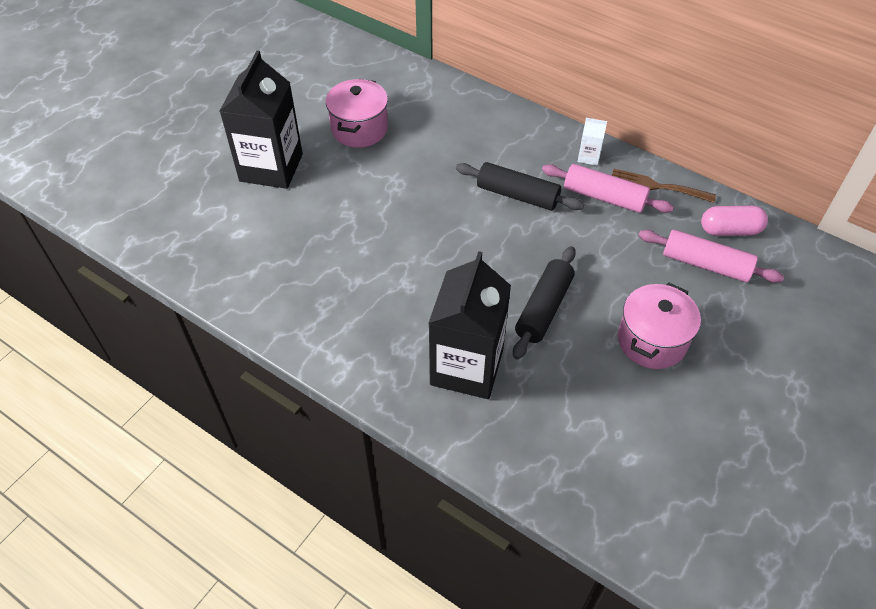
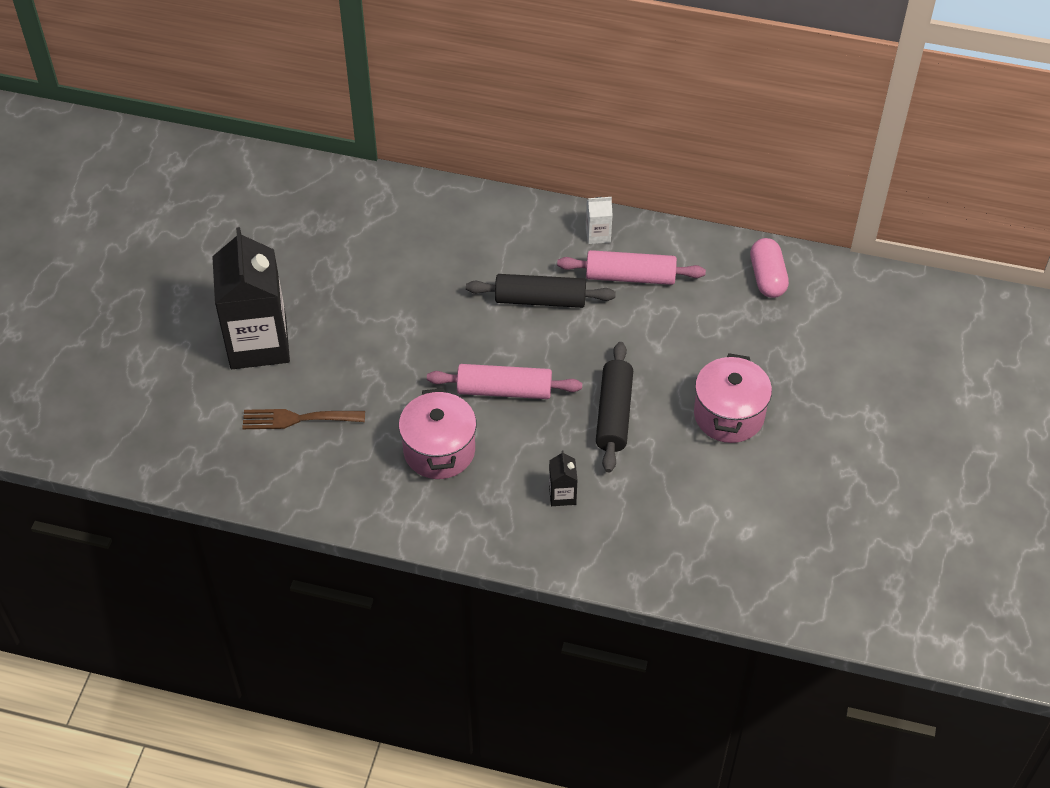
camera: 20 degrees left, 0 degrees up
pink pot [326,79,388,148] -> pink pot moved to [399,388,477,479]
black carton [428,251,511,399] -> black carton [549,450,577,506], size x0.40
brown fork [612,169,716,203] -> brown fork moved to [242,409,365,429]
pink rolling pin [638,229,784,283] -> pink rolling pin moved to [427,364,582,399]
pink capsule [701,206,768,236] -> pink capsule turned 75 degrees counterclockwise [750,238,789,298]

